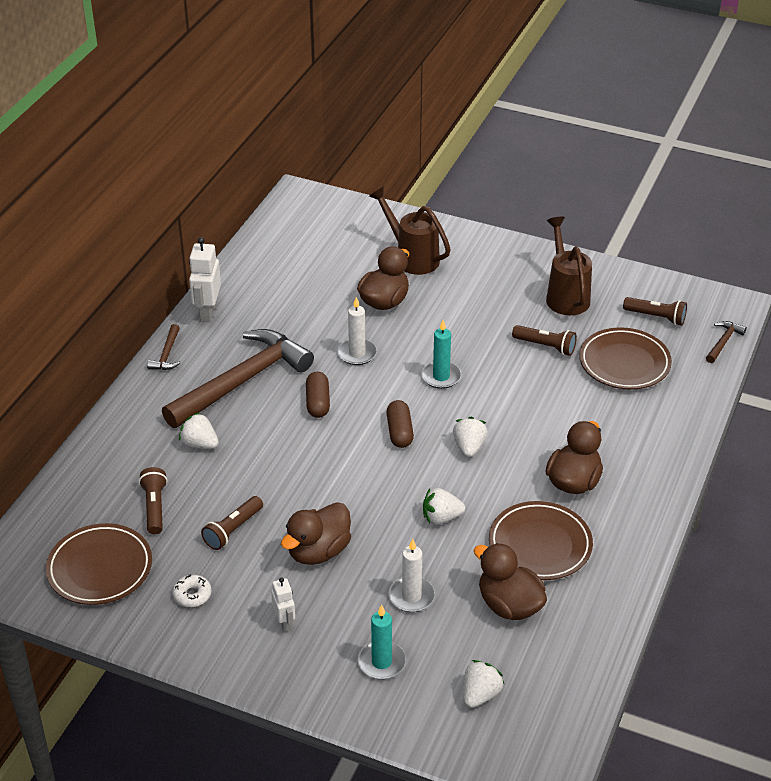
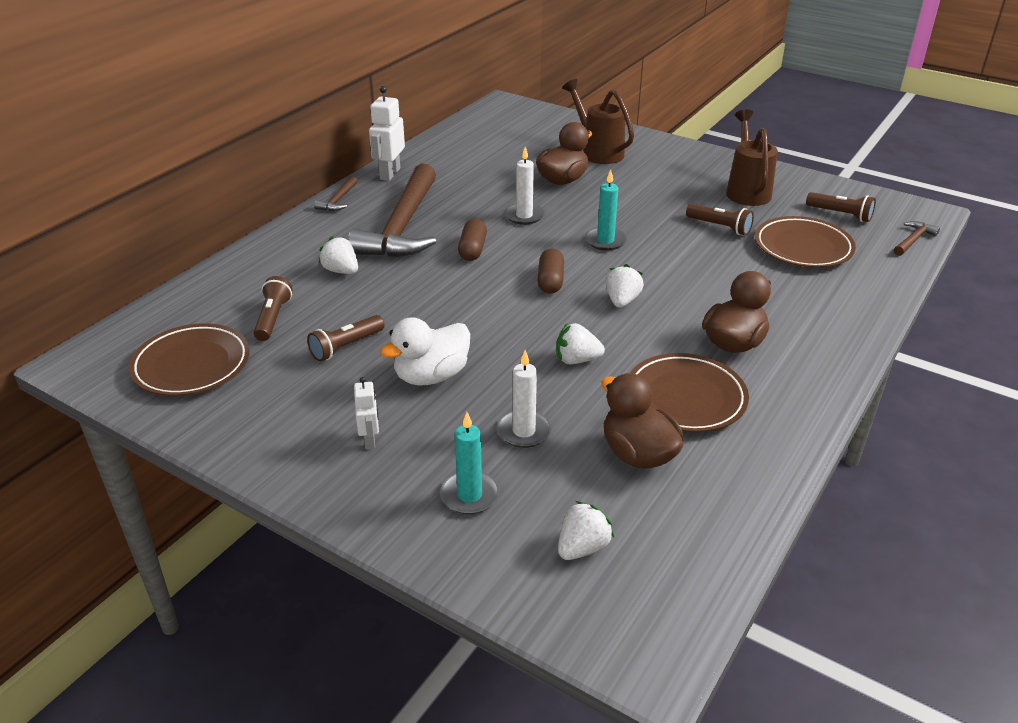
camera: 10 degrees right, 5 degrees down
brown hammer [162,329,314,428] -> brown hammer turned 135 degrees clockwise [348,164,436,257]
white donut [173,574,211,607] -> none
brown duck [281,502,351,565] -> white duck [380,317,470,385]

